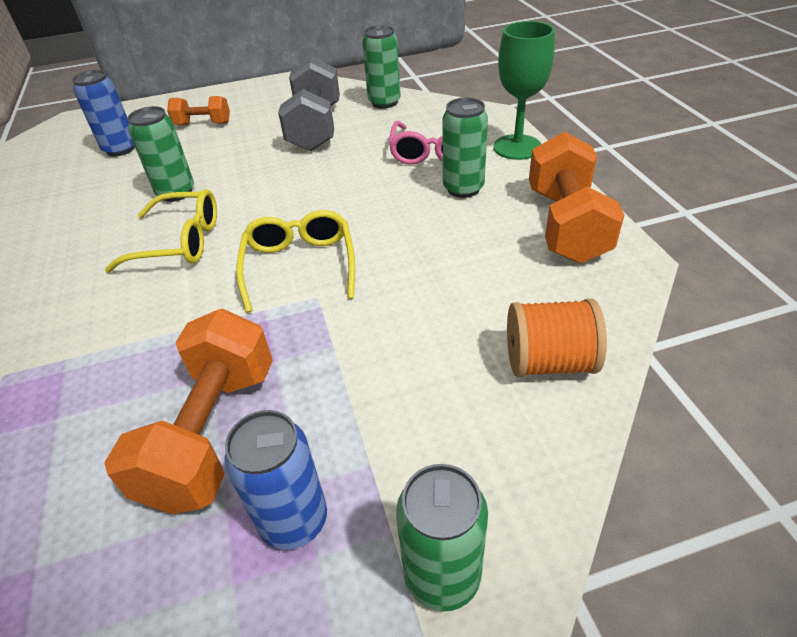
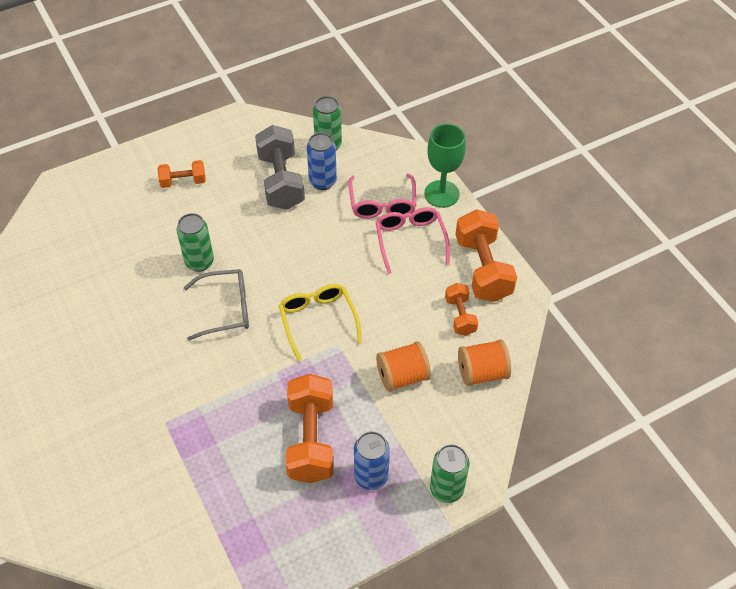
camera: 15 degrees left, 10 degrees up
blue can [72,70,135,156] -> blue can moved to [307,133,337,190]
yellow glasses [105,189,217,273] -> grey glasses [184,269,249,341]
green can [443,97,488,198] -> pink glasses [376,207,450,274]
none -> orange spool [376,341,431,392]
none -> orange dumbbell [445,283,478,336]

